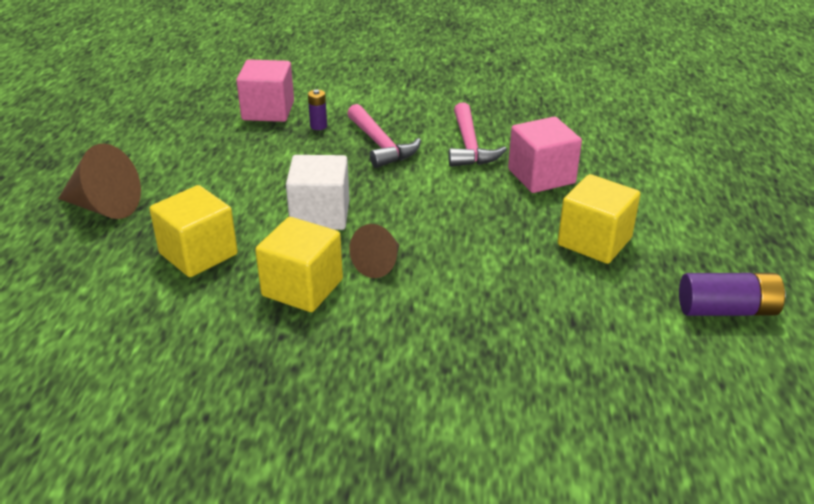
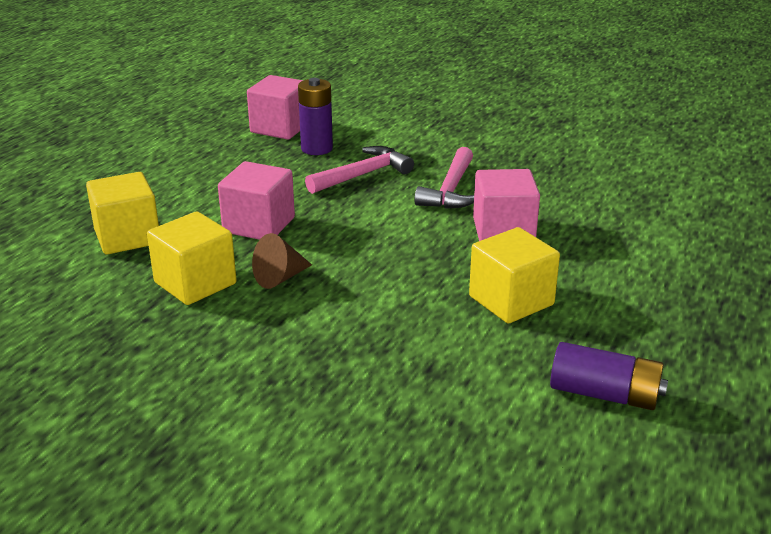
camera: 20 degrees right, 5 degrees down
brown cone [58,144,141,219] -> none
white cube [286,155,349,230] -> pink cube [218,161,295,240]
purple battery [308,90,327,130] -> purple battery [298,78,333,155], size x1.82
pink hammer [347,104,421,168] -> pink hammer turned 120 degrees counterclockwise [305,146,414,194]

